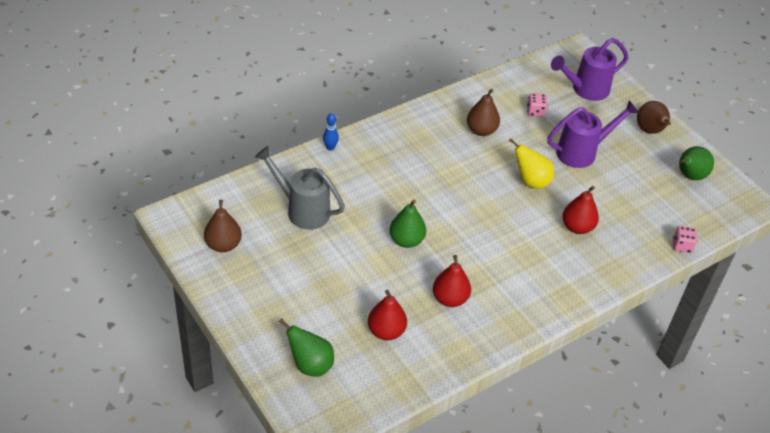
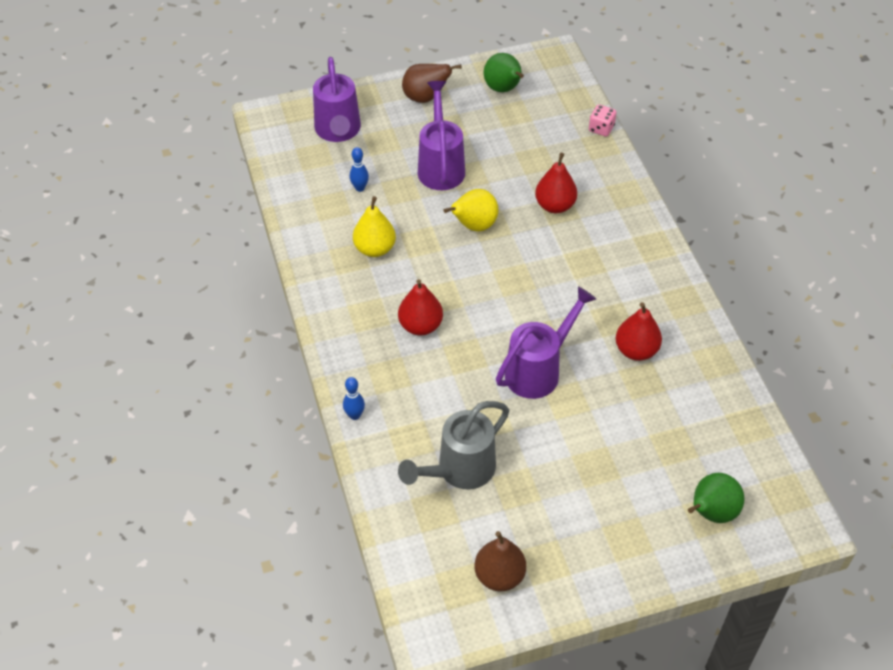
camera: 70 degrees left, 5 degrees up
red pear [368,290,407,340] -> red pear moved to [398,279,443,336]
green pear [390,200,426,248] -> purple watering can [496,286,596,399]
brown pear [467,89,500,136] -> yellow pear [353,196,396,257]
pink dice [527,93,548,117] -> blue bowling pin [350,147,369,192]

